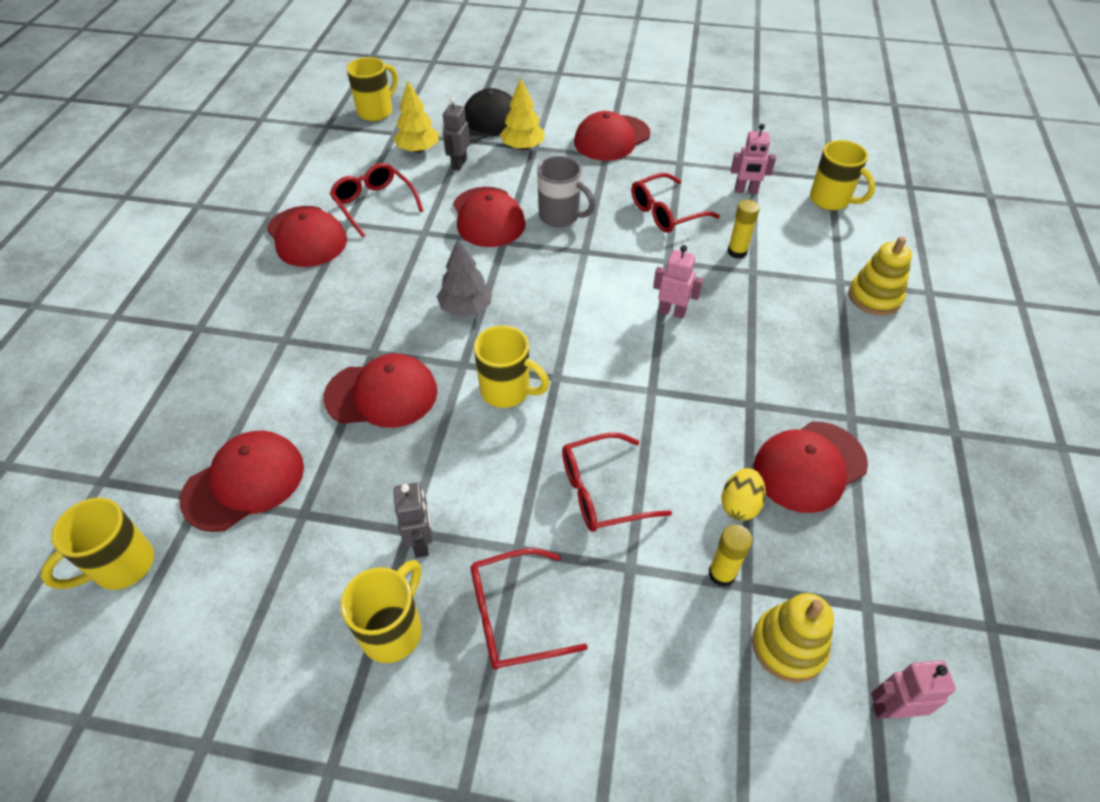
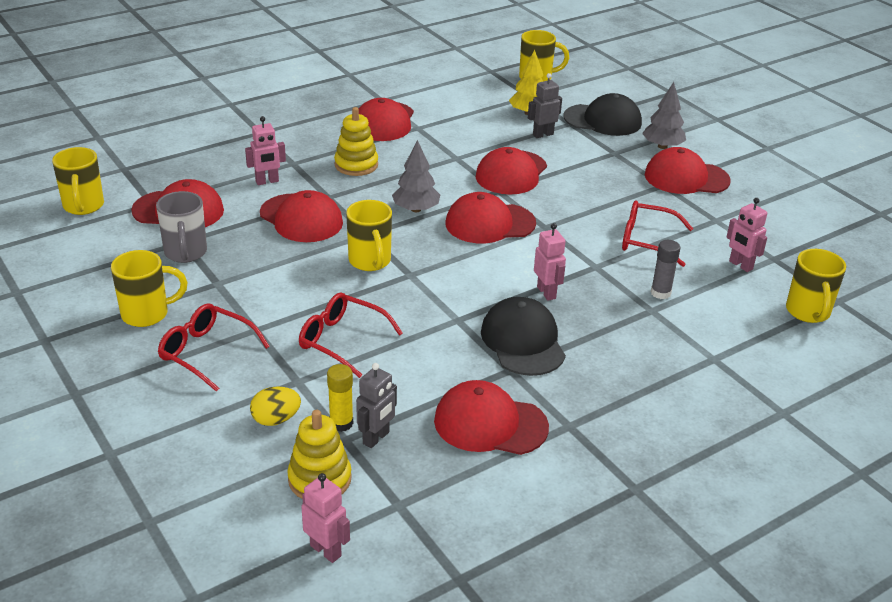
camera: 45 degrees right, 15 degrees down
yellow mug [41,498,154,590] -> yellow mug turned 105 degrees counterclockwise [52,147,104,215]
red glasses [330,163,424,237] -> none
grey robot [393,483,432,558] -> grey robot moved to [356,363,397,448]
yellow tree [500,78,545,150] -> none
grey mug [537,156,596,227] -> grey mug moved to [156,191,207,263]
yellow egg [721,468,766,521] -> yellow egg moved to [250,386,301,426]
yellow glue stick [727,200,760,259] -> grey glue stick [651,240,680,299]
yellow stacking toy [849,236,912,315] -> yellow stacking toy moved to [334,107,378,176]
none -> pink robot [245,116,286,185]
none -> red cap [445,192,536,243]
none -> black cap [481,297,566,376]
none -> grey tree [642,82,686,149]

